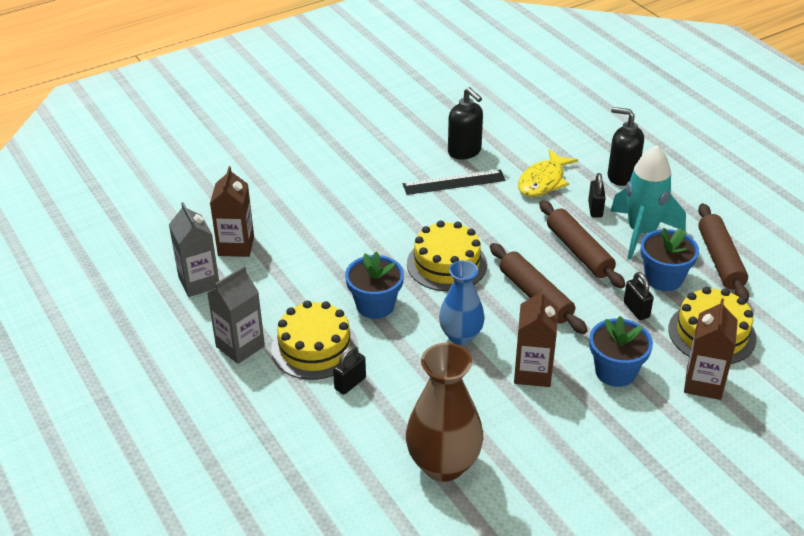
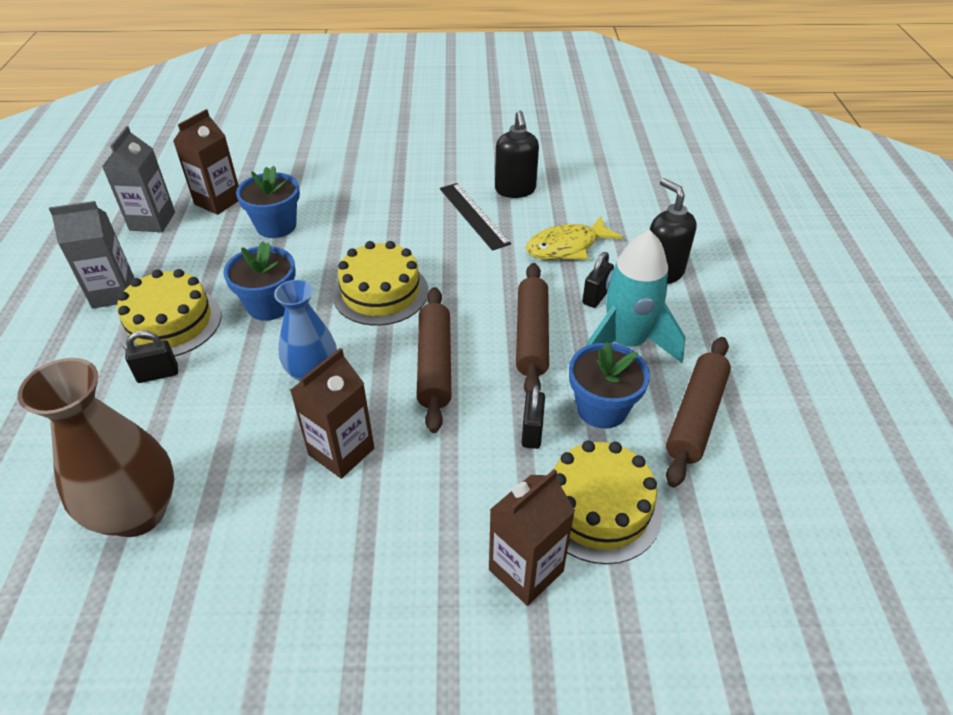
camera: 30 degrees right, 5 degrees up
black ruler [403,170,506,195] -> black ruler turned 45 degrees clockwise [440,183,511,251]
blue flower pot [589,316,653,387] -> blue flower pot moved to [236,166,300,238]

